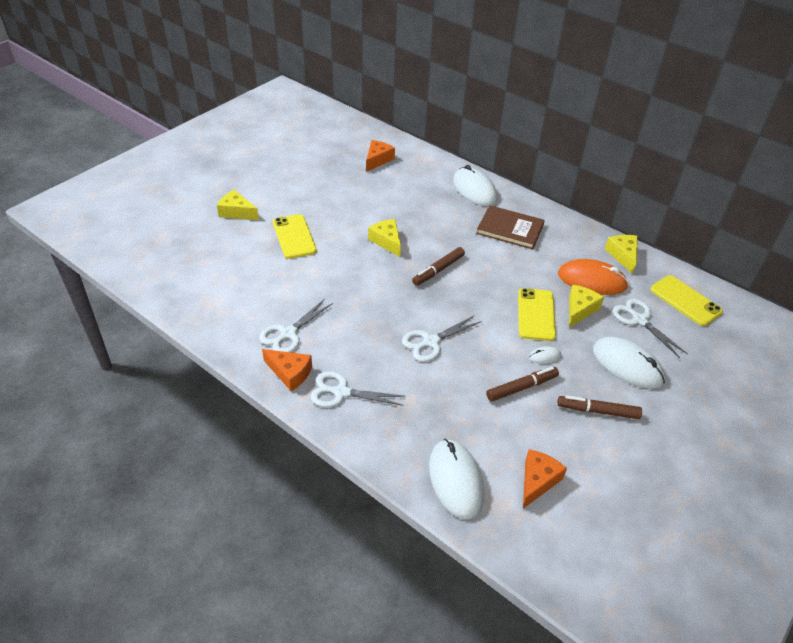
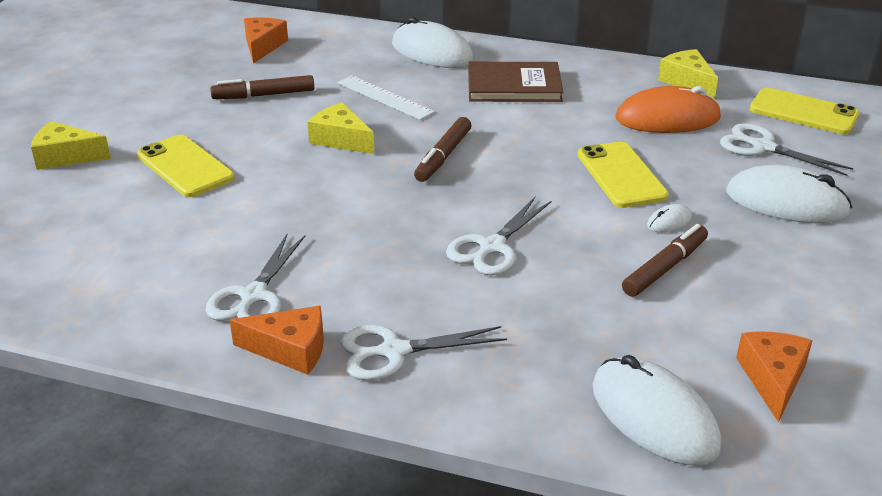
camera: 20 degrees left, 10 degrees down
brown marker [557,395,642,419] -> brown marker moved to [210,75,314,99]
yellow cheese [569,285,604,328] -> none
none -> white ruler [337,75,435,120]

